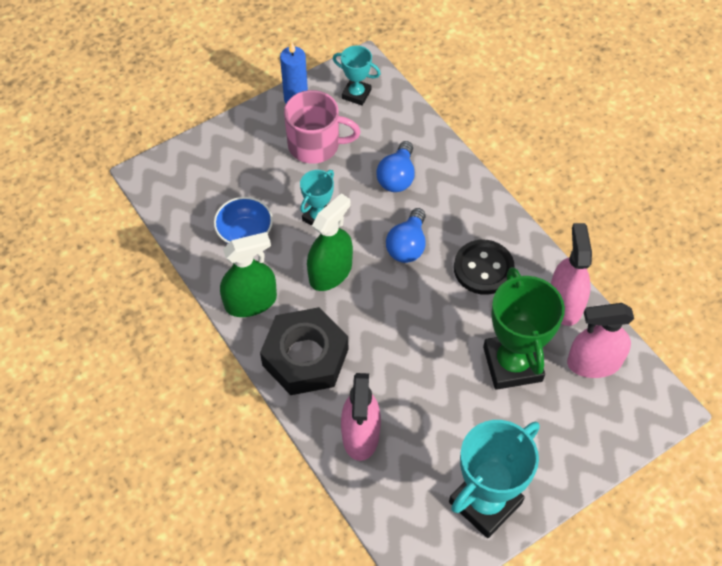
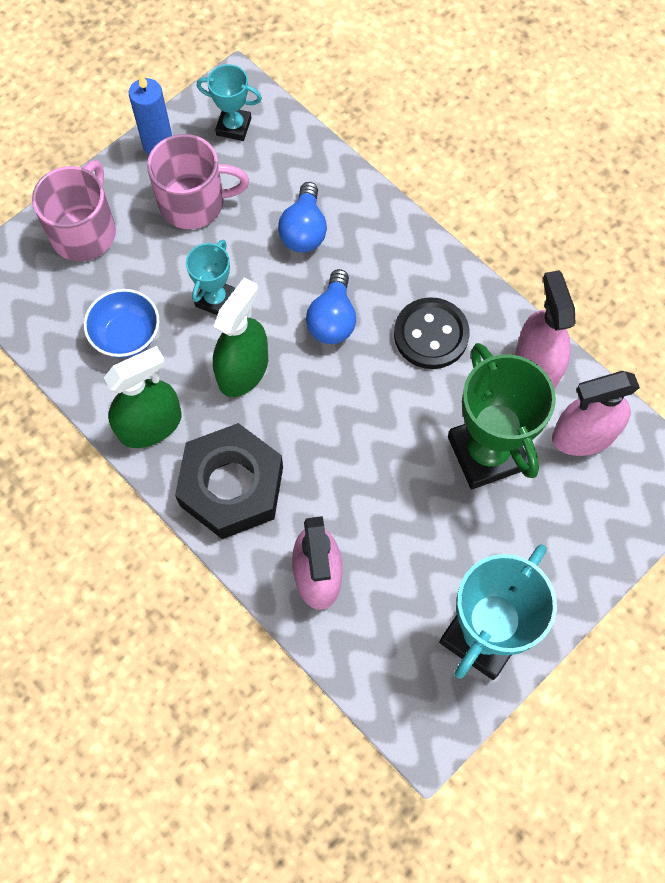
camera: 10 degrees left, 10 degrees up
none -> pink mug [32,160,116,261]

